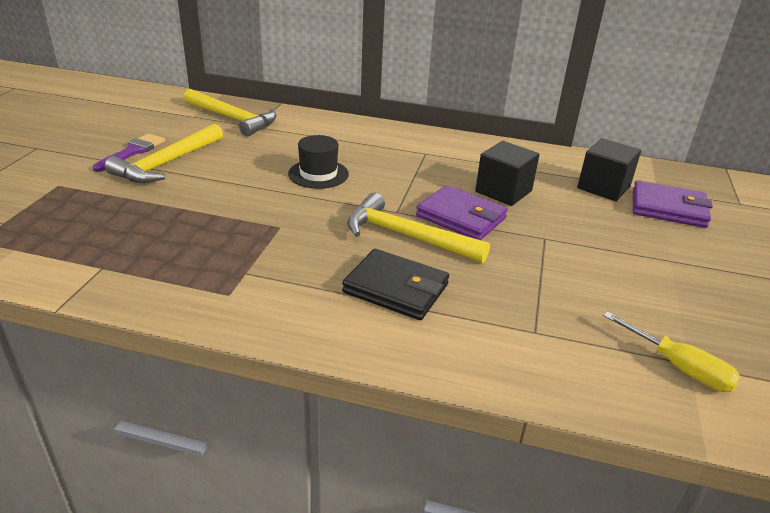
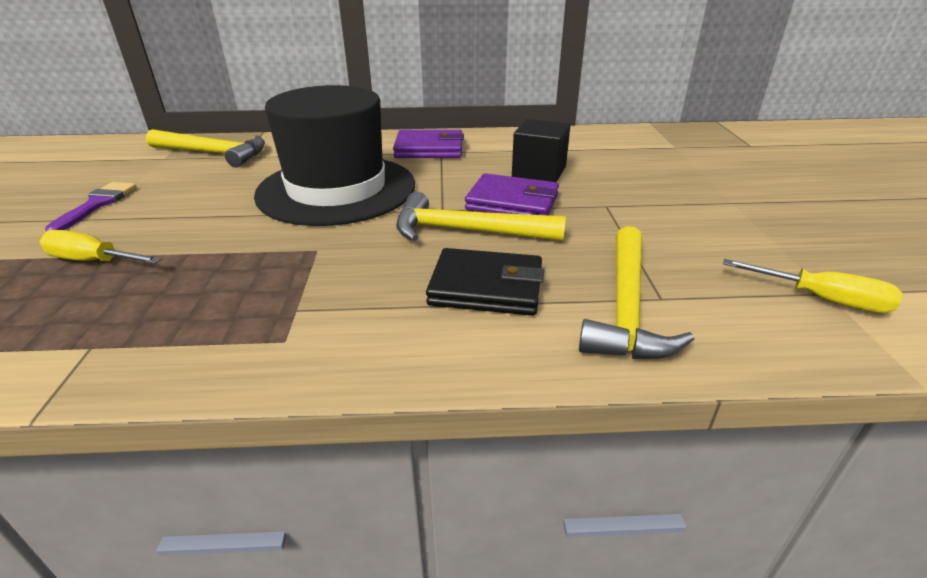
camera: 15 degrees left, 0 degrees up
yellow hammer [105,124,223,183] -> yellow hammer moved to [579,226,694,359]
black hat [288,135,349,189] -> black hat [254,85,415,226], size x2.28
black cube [577,138,641,201] -> none
purple wallet [633,180,713,228] -> purple wallet moved to [393,130,464,158]
none -> yellow screwdriver [40,230,162,264]

